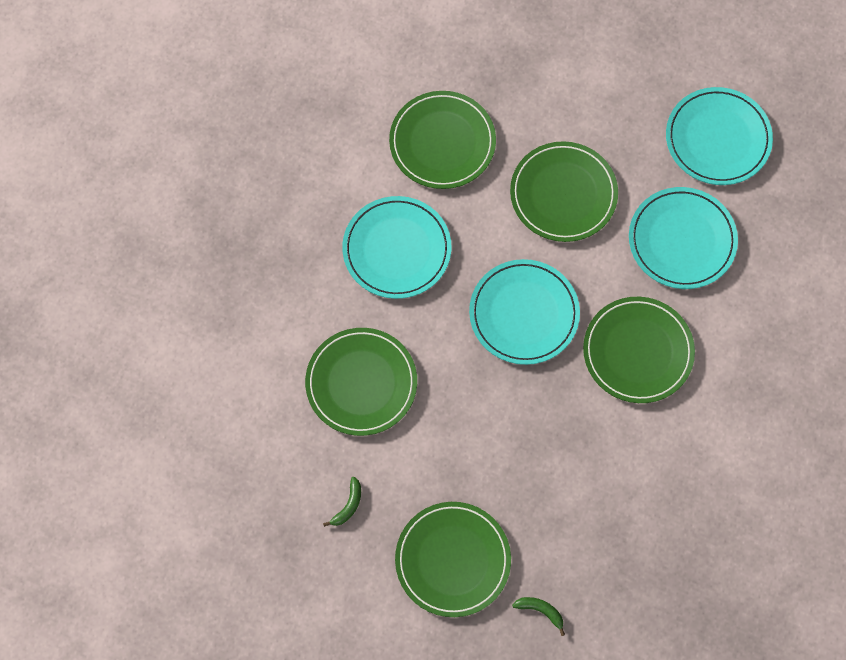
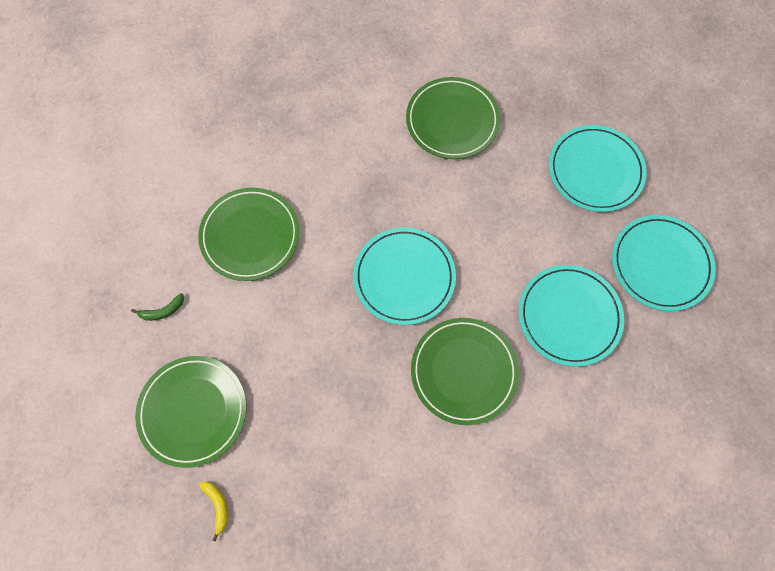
camera: 40 degrees right, 0 degrees up
turquoise plate [342,196,452,299] -> turquoise plate moved to [549,125,647,212]
green plate [510,141,618,242] -> none
green banana [512,597,565,636] -> yellow banana [199,482,228,541]

